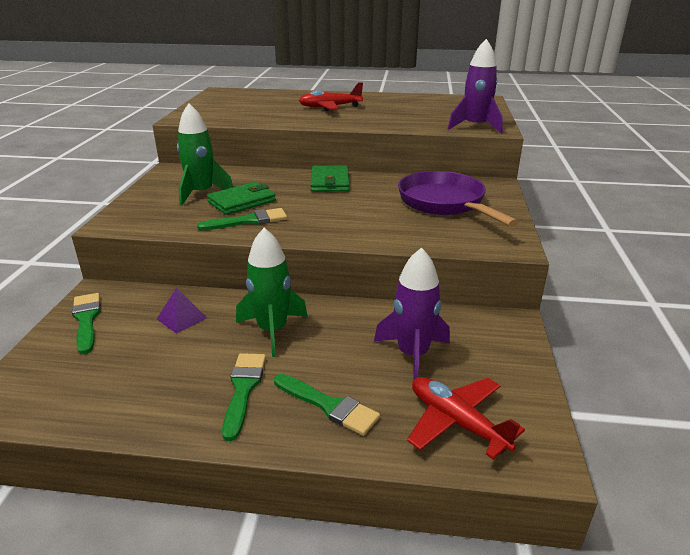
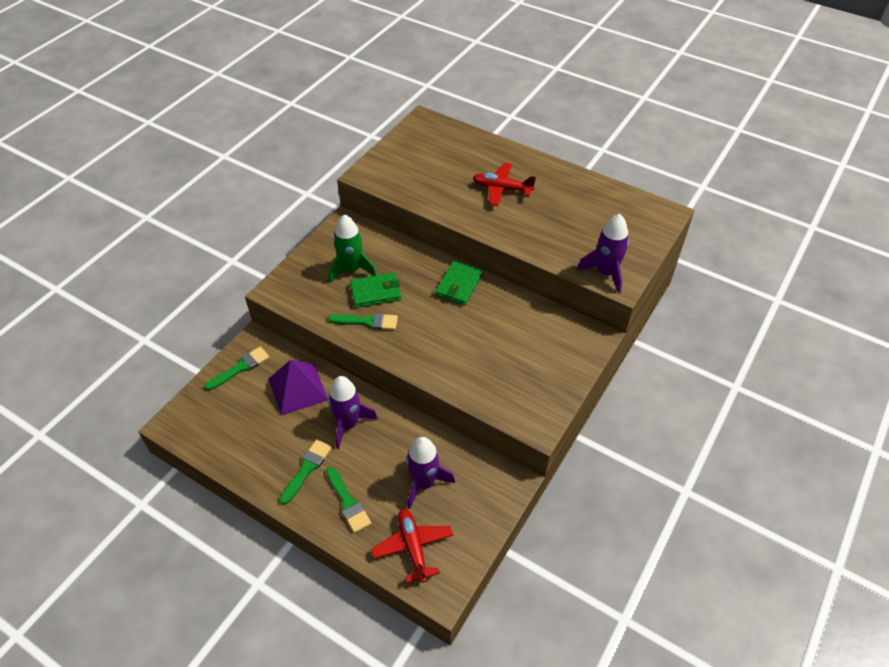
camera: 25 degrees right, 20 degrees up
green brush [72,293,101,354] -> green brush turned 45 degrees clockwise [205,347,270,390]
purple pyramid [157,288,207,334] -> purple pyramid [269,360,328,416], size x1.89
green rocket [236,228,308,357] -> purple rocket [328,376,378,449]
purple pan [398,171,519,227] -> none

